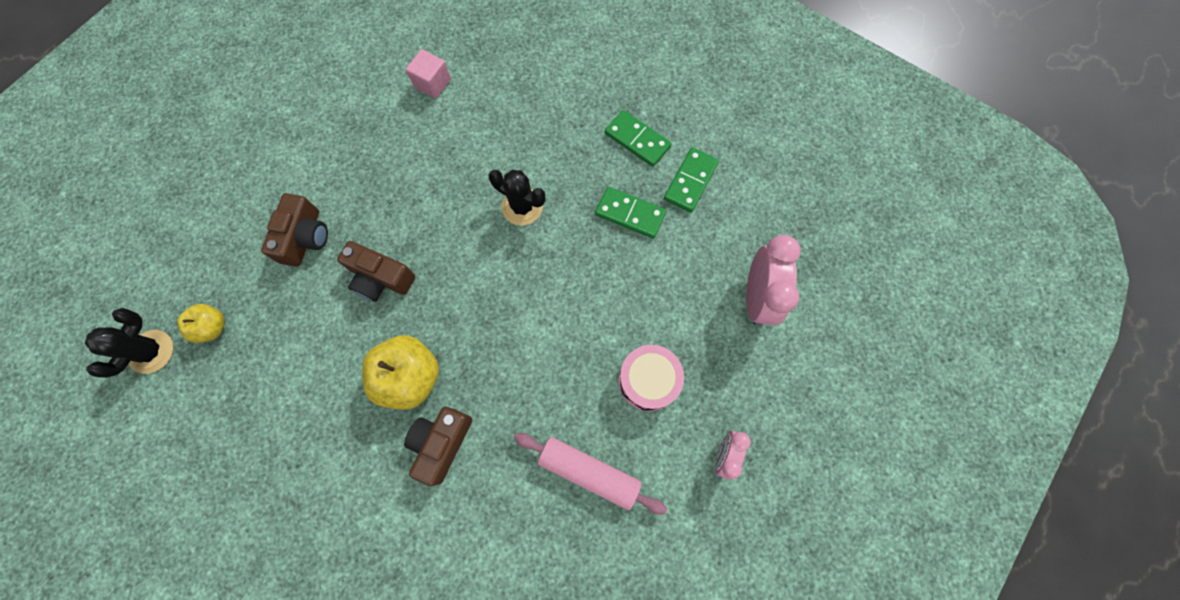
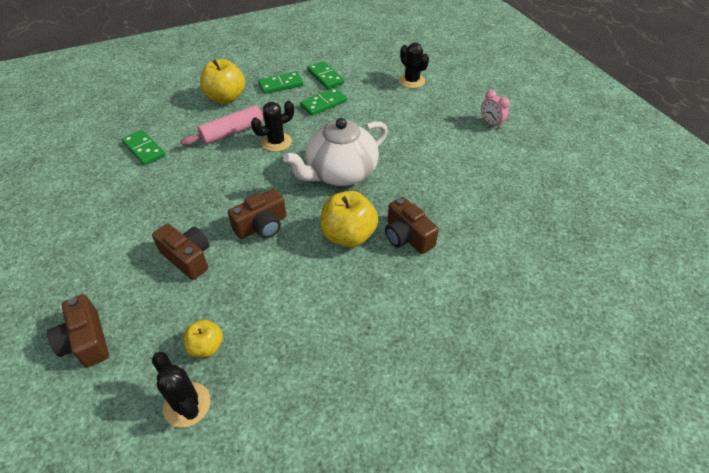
camera: 60 degrees left, 25 degrees down
pink cube [406,49,451,98] -> green domino [121,130,166,166]
pink rolling pin [514,433,667,515] -> pink rolling pin moved to [181,105,263,145]
pink drum [618,345,684,412] -> none
pink clock [746,235,801,325] -> black cactus [399,43,429,88]
none -> brown camera [47,294,109,367]
none -> yellow apple [200,59,245,104]
none -> white teapot [283,118,388,186]

